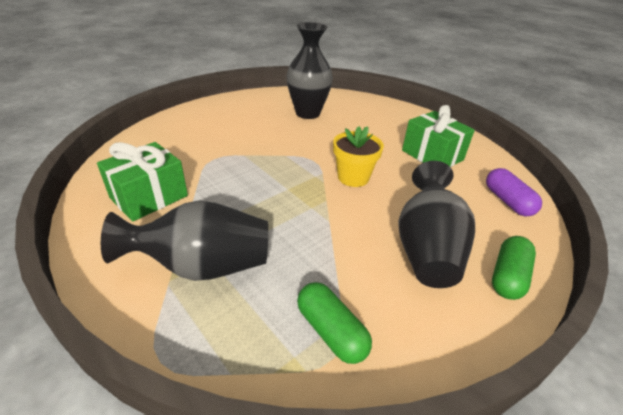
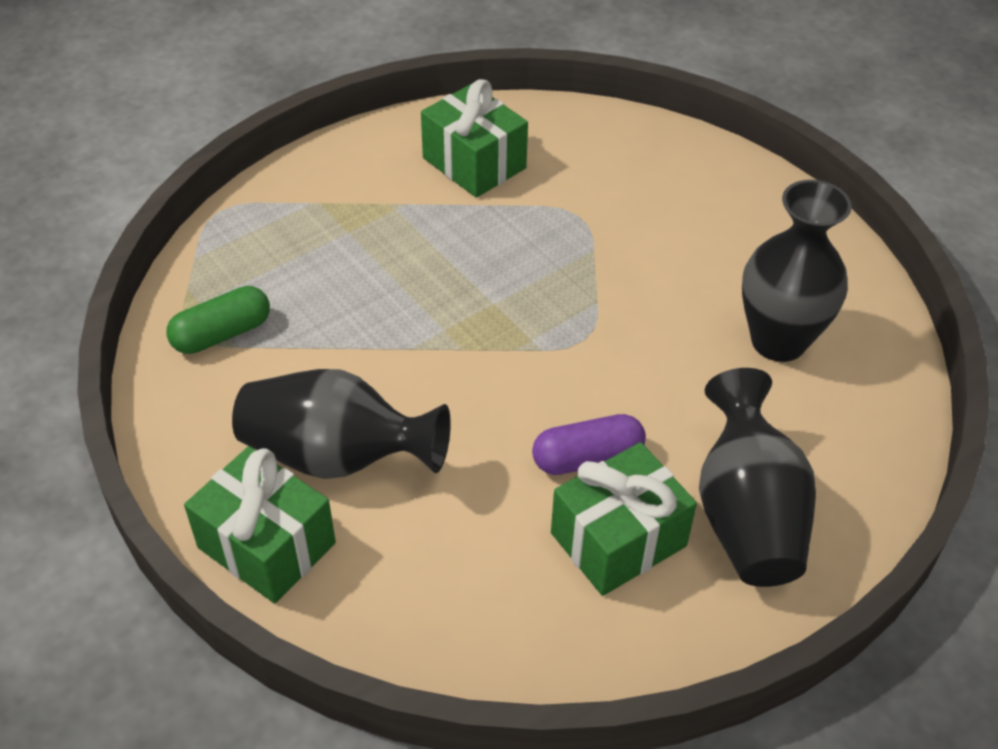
camera: 95 degrees right, 10 degrees up
black vase [101,200,268,281] -> black vase moved to [699,368,816,587]
yellow flower pot [333,126,384,187] -> none
purple capsule [486,168,542,216] -> purple capsule moved to [532,414,646,475]
green capsule [492,236,536,300] -> green gift [184,446,336,603]

